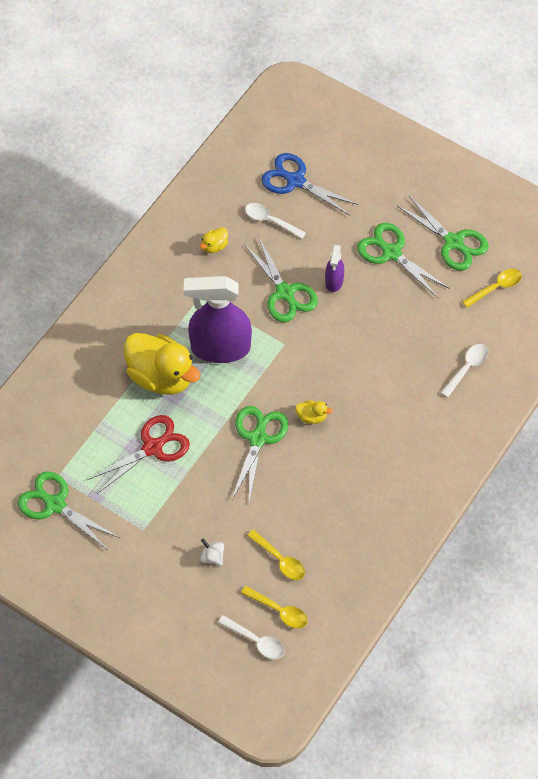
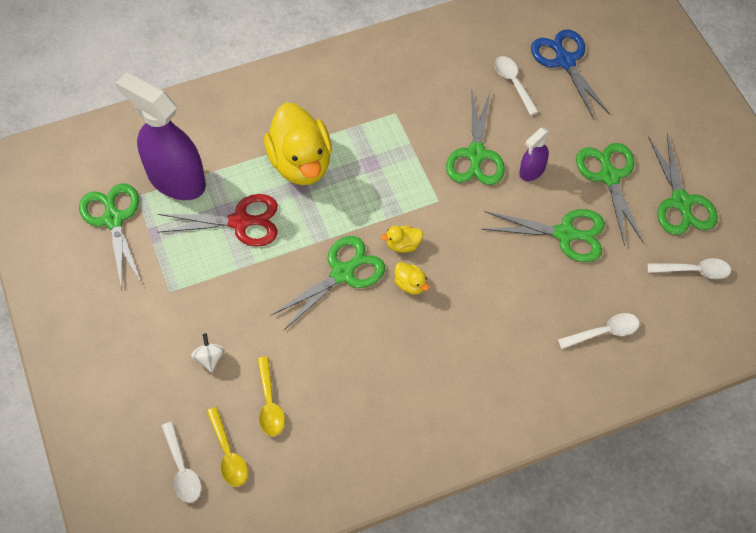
camera: 35 degrees right, 0 degrees up
purple spray bottle [184,276,252,363] -> purple spray bottle moved to [115,72,206,200]
yellow duck [200,227,228,253] -> yellow duck moved to [381,226,423,252]
yellow spoon [462,269,522,308] -> white spoon [647,258,731,279]
none -> green scissors [482,209,605,262]

